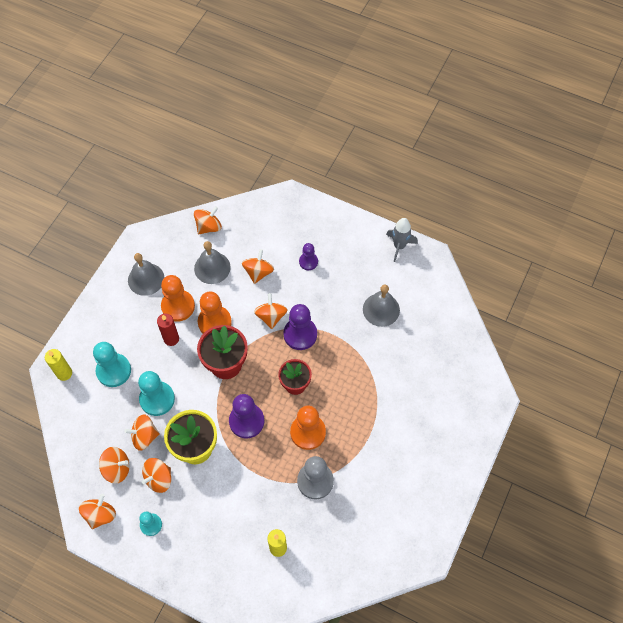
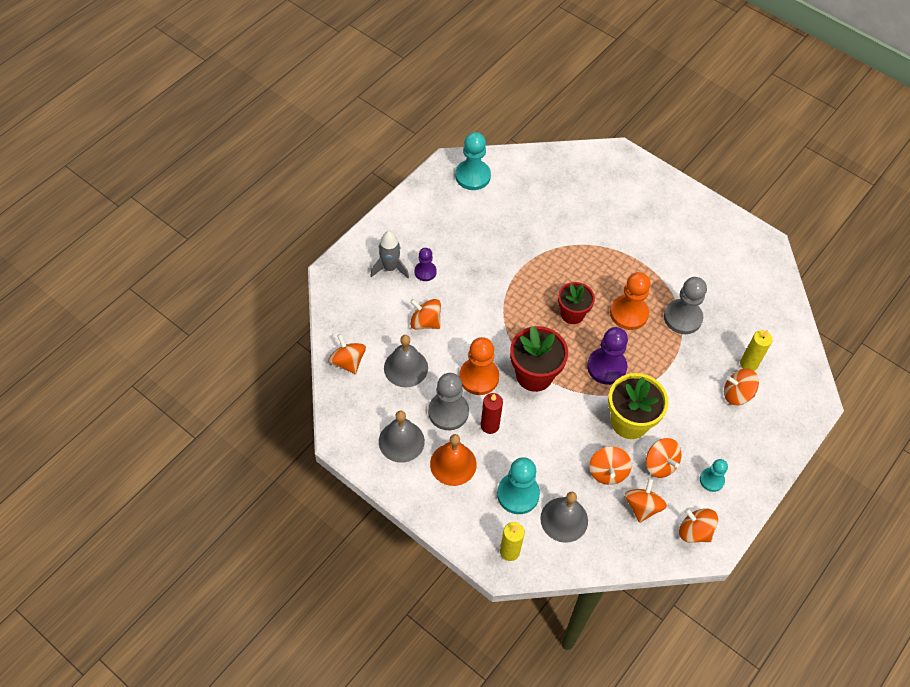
camera: 80 degrees left, 5 degrees down
turquoise pawn [138,371,175,416] -> turquoise pawn moved to [455,132,491,190]
orange pawn [161,275,195,322] -> grey pawn [428,373,469,430]
orange spinning top [254,293,287,329] -> orange spinning top moved to [724,369,759,405]
purple pawn [283,304,317,350] -> none
grey bell [363,285,400,327] -> grey bell moved to [540,492,588,543]
grey rocket [386,218,418,262] -> grey rocket moved to [370,231,409,278]
none -> orange bell [430,434,477,486]

